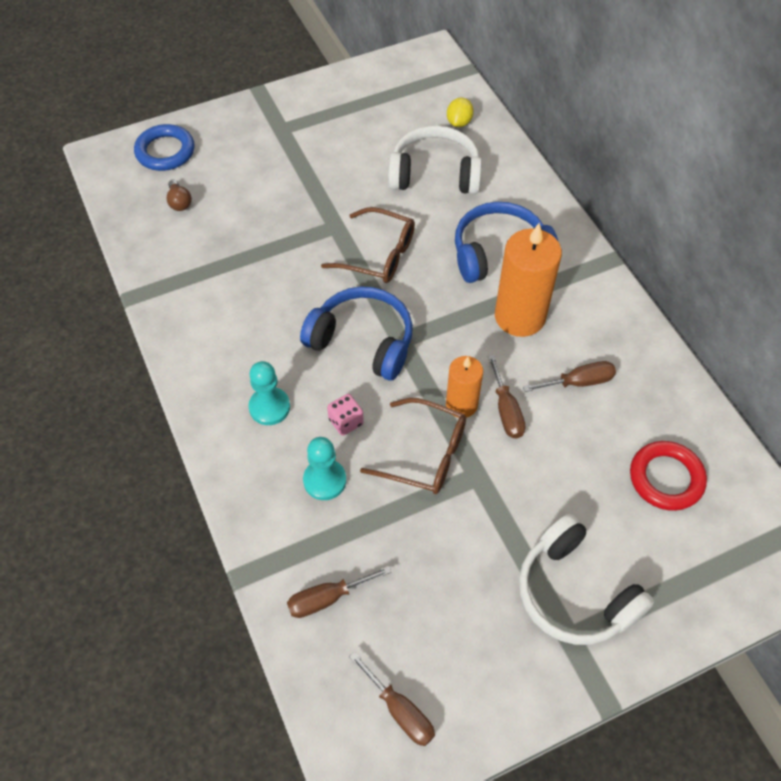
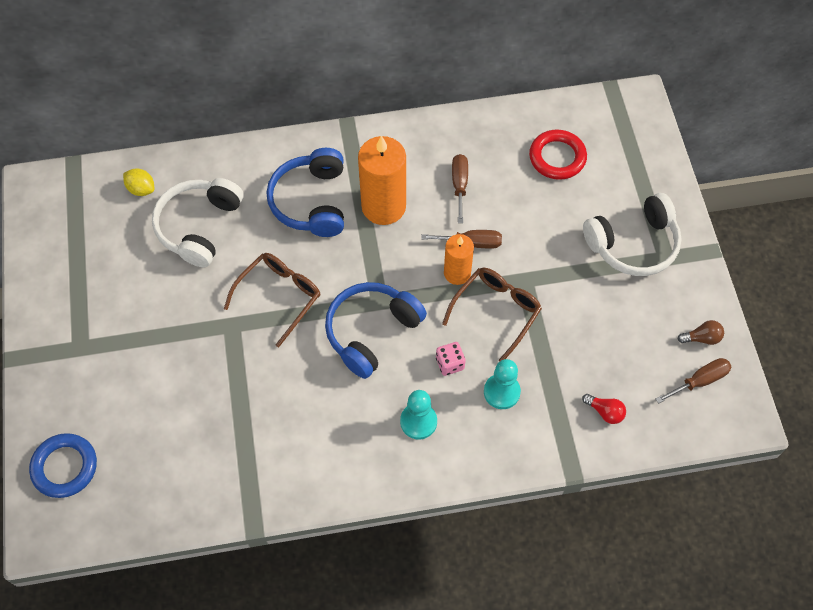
camera: 75 degrees left, 5 degrees up
brown light bulb [167,179,192,211] -> brown light bulb moved to [678,320,724,345]
brown screwdriver [287,566,391,618] -> red light bulb [582,394,626,424]

